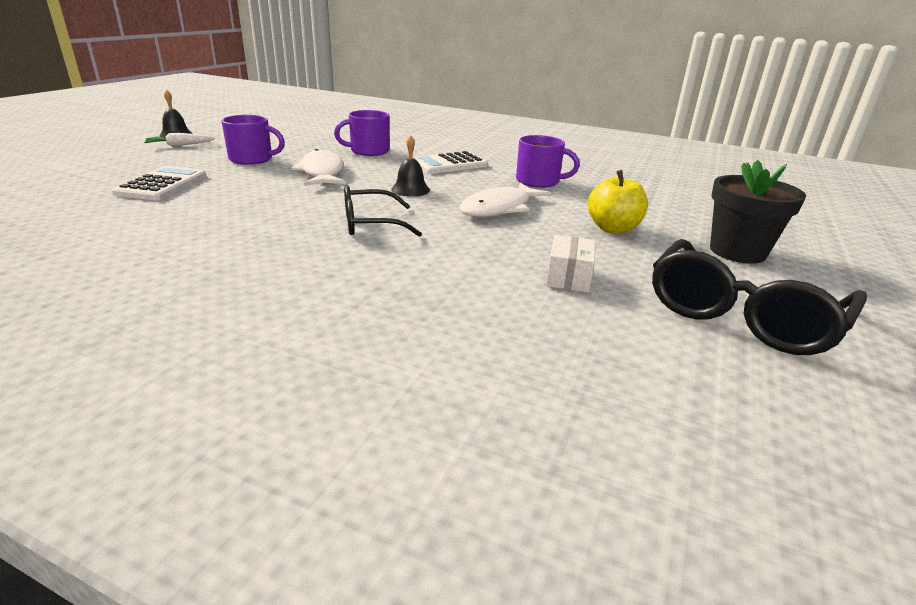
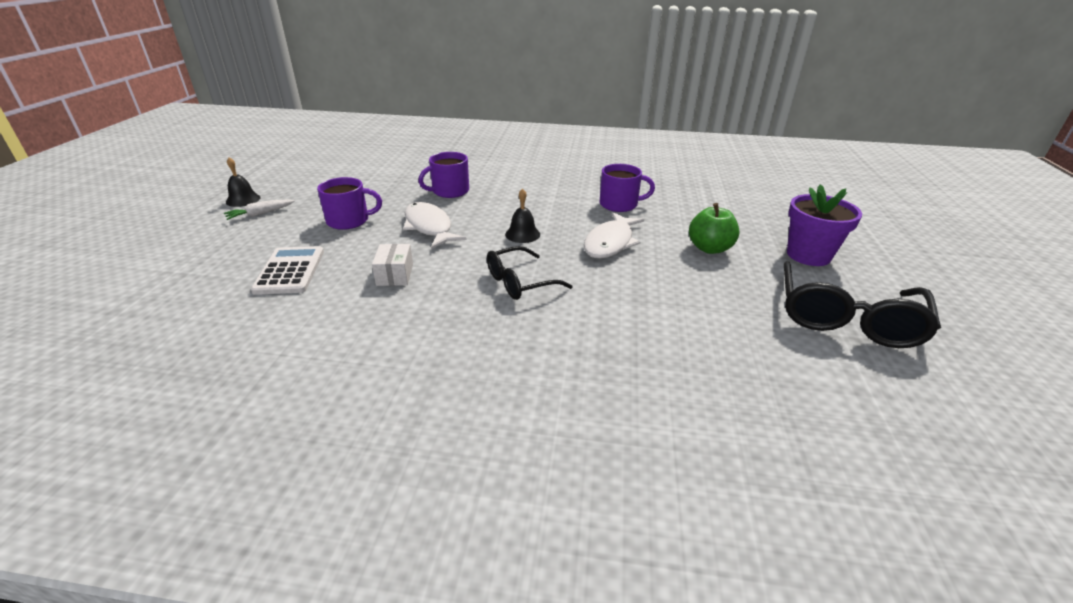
camera: 15 degrees left, 5 degrees up
white calculator [413,151,488,174] -> none
white box [546,235,595,292] -> white box moved to [372,244,413,286]
yellow apple [588,170,648,234] -> green apple [689,203,740,254]
black flower pot [710,160,806,264] -> purple flower pot [787,184,862,266]

